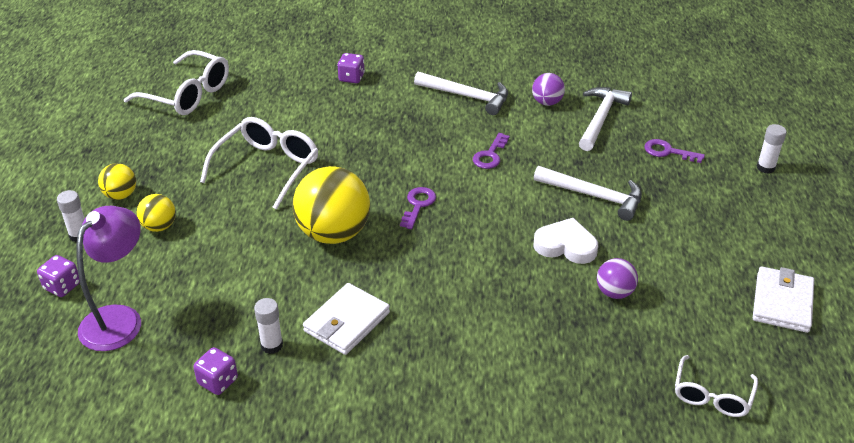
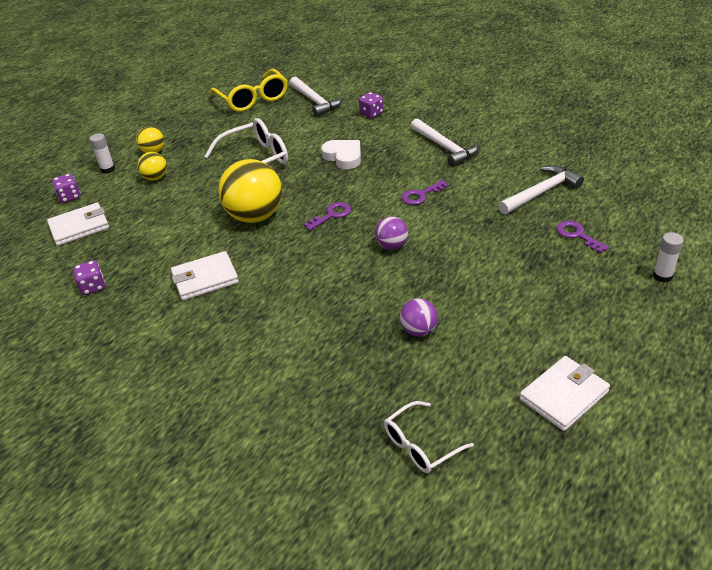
camera: 35 degrees right, 0 degrees up
purple lamp [77,206,141,351] -> white wallet [47,203,109,246]
white glasses [124,50,229,115] -> yellow glasses [211,69,288,112]
white glue stick [254,298,283,354] -> none
purple ball [532,73,565,106] -> purple ball moved to [375,216,408,250]
white heart [533,218,598,264] -> white heart moved to [321,140,361,169]
white hammer [534,166,642,221] -> white hammer moved to [289,77,342,117]

